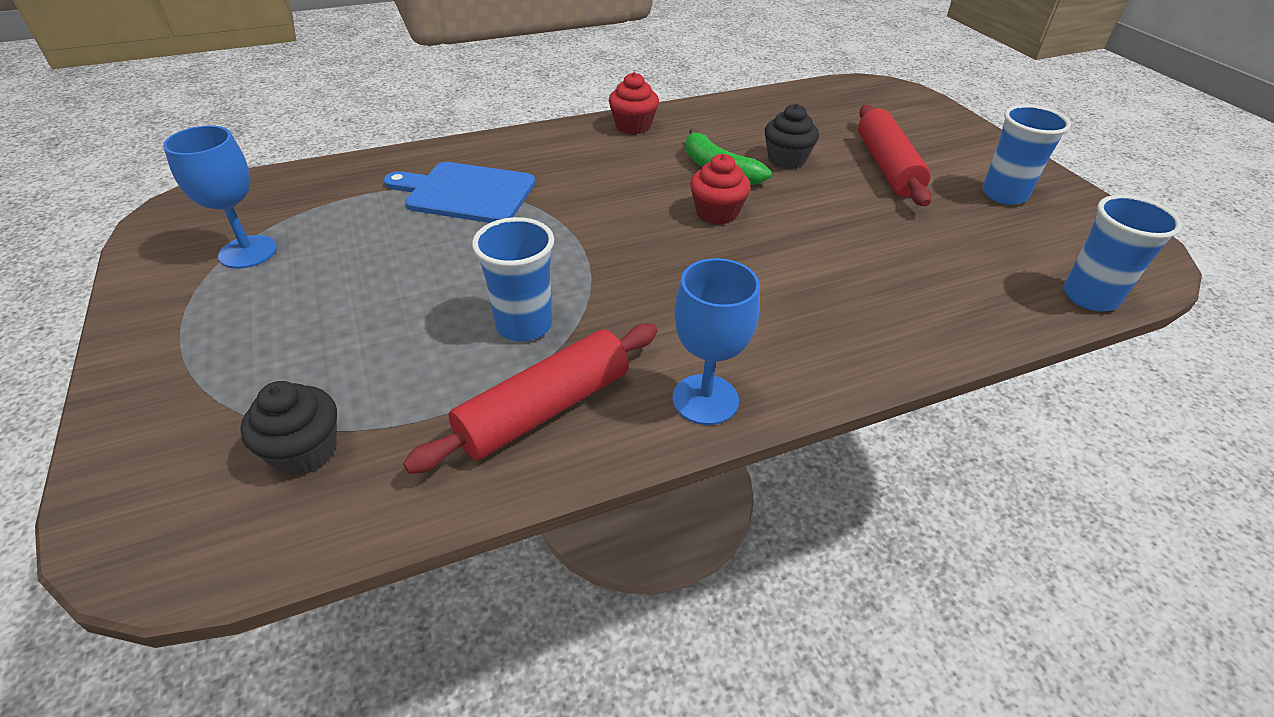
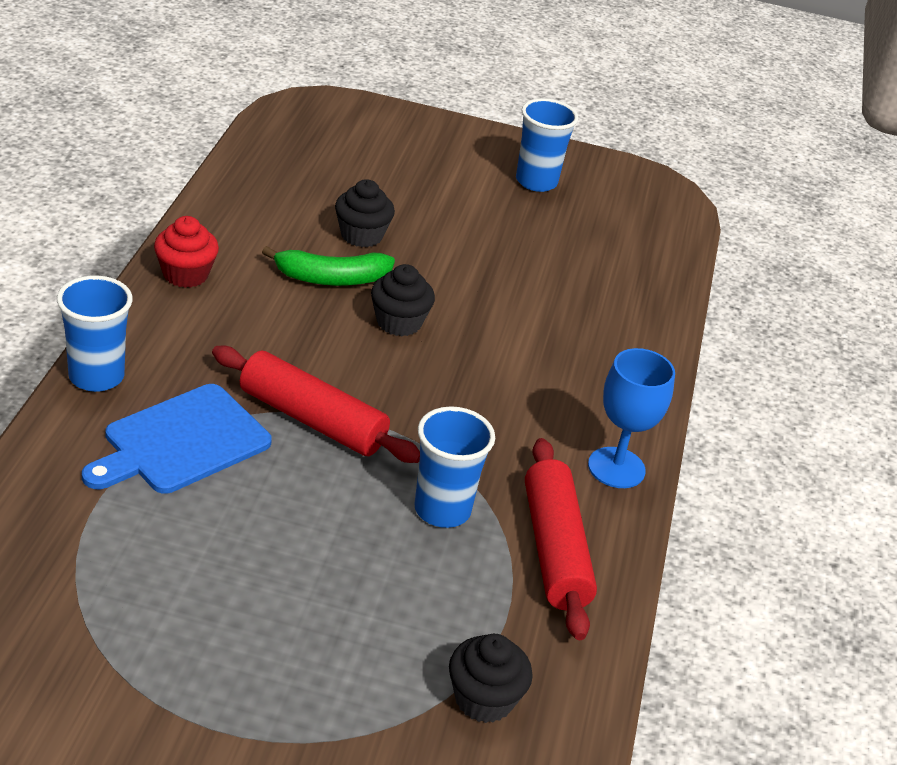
camera: 60 degrees left, 5 degrees down
blue goblet [163,126,277,269] -> none
red cupcake [690,154,751,225] -> black cupcake [371,264,435,336]
red rolling pin [858,105,932,207] -> red rolling pin moved to [212,346,420,463]
blue cup [1063,195,1182,312] -> blue cup moved to [57,276,133,392]

